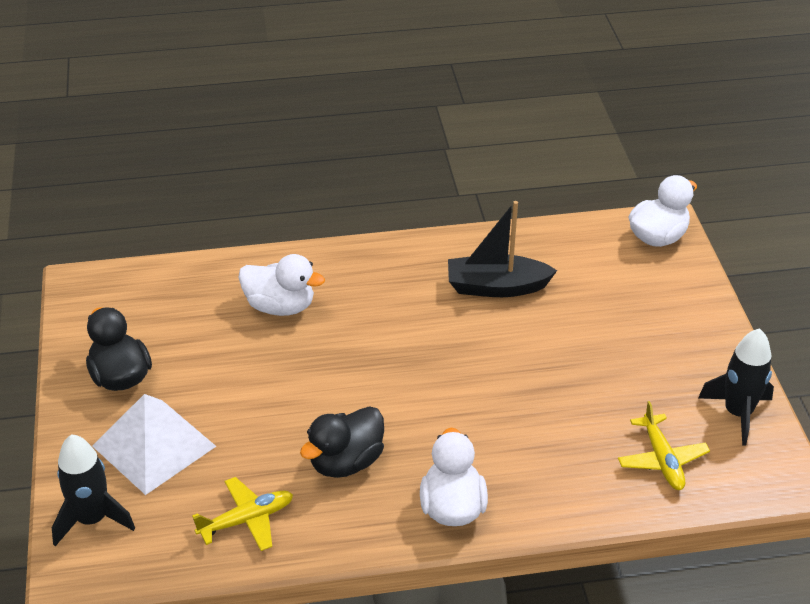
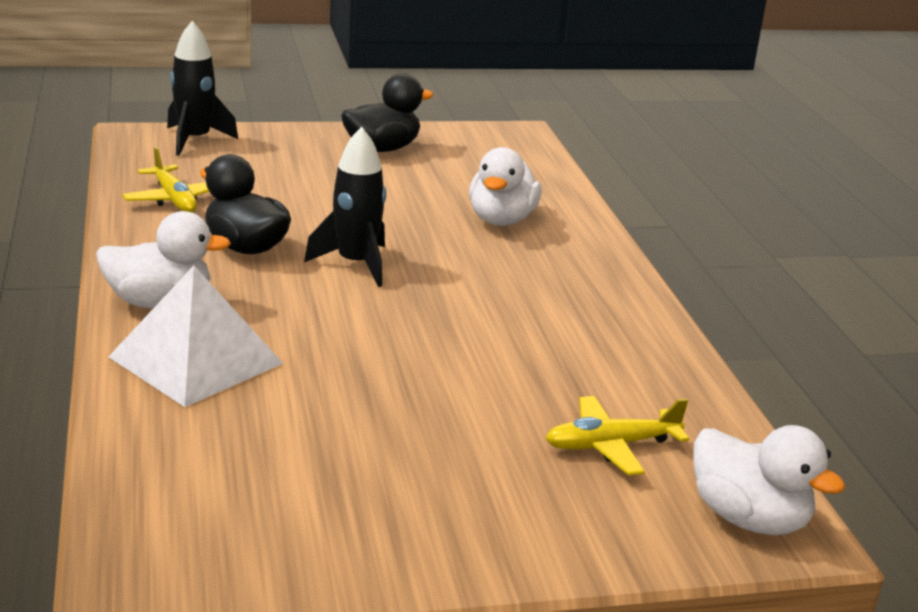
camera: 85 degrees right, 15 degrees down
white pyramid [92,394,216,495] -> white pyramid moved to [108,265,283,407]
black boat [448,201,557,297] -> none
yellow plane [618,401,710,490] -> yellow plane moved to [546,396,689,476]
black rocket [698,328,774,446] -> black rocket moved to [304,127,386,287]

